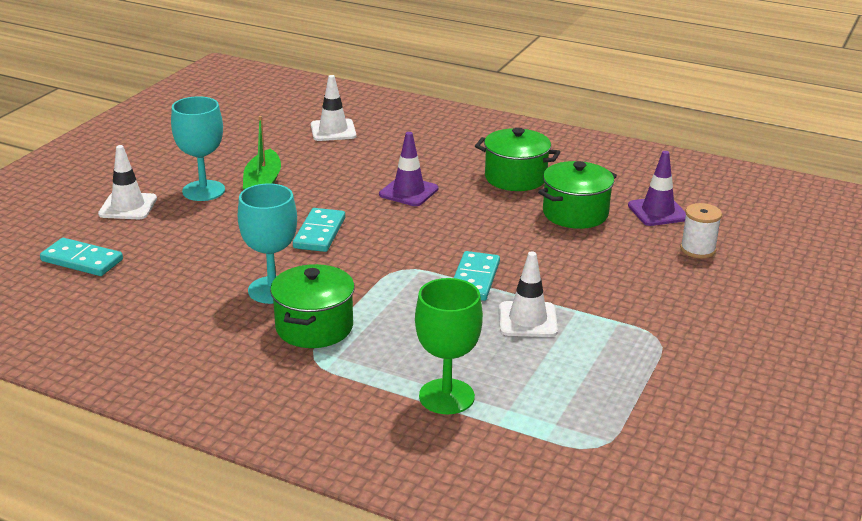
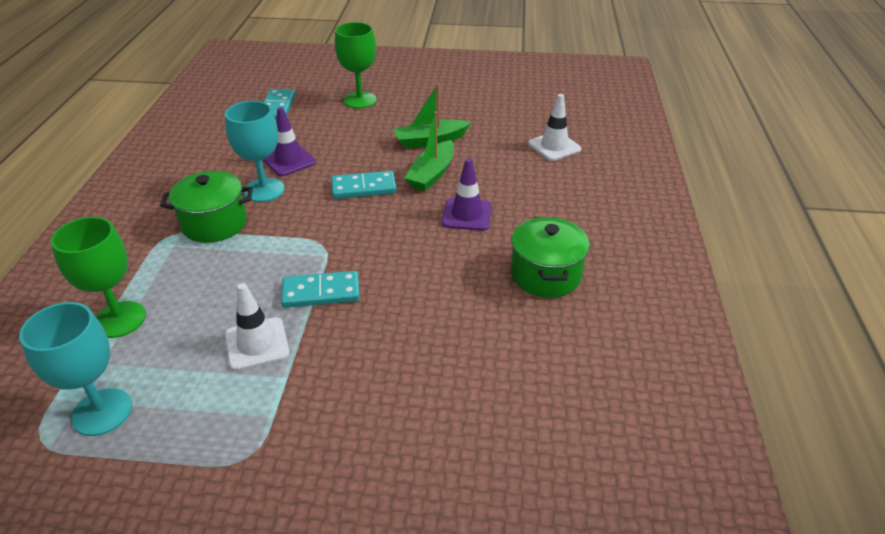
camera: 70 degrees right, 10 degrees up
white traffic cone [98,145,157,219] -> green goblet [335,22,377,109]
turquoise goblet [171,96,225,201] -> turquoise goblet moved to [19,302,132,436]
green pot [538,161,617,229] -> none
purple traffic cone [628,151,686,226] -> purple traffic cone moved to [263,107,316,176]
white spool [680,203,722,258] -> none
none -> green boat [404,111,454,191]

